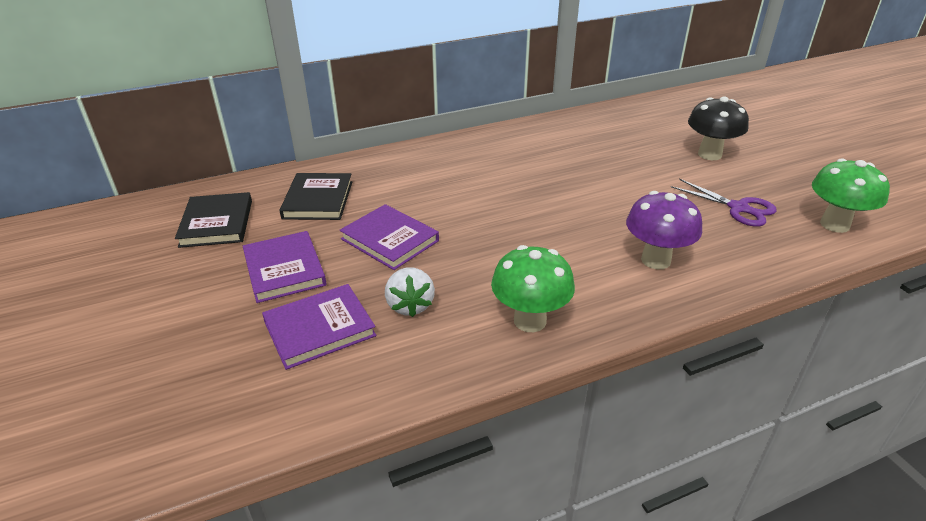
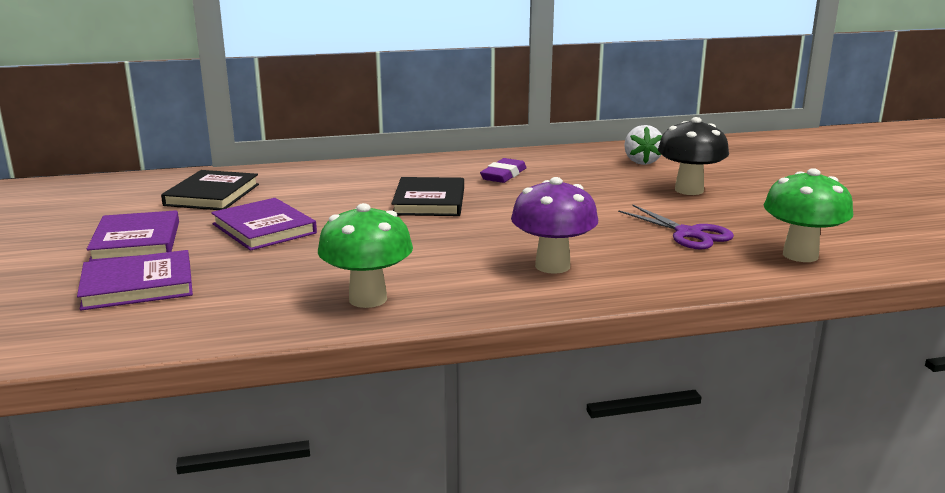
camera: 10 degrees right, 15 degrees down
black book [175,192,252,248] -> black book moved to [391,177,464,216]
white strawberry [385,267,435,317] -> white strawberry moved to [624,125,662,165]
none -> purple eraser [480,158,527,183]

